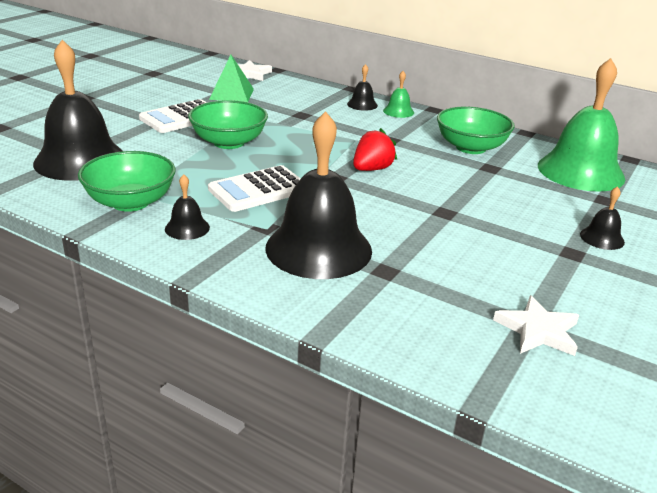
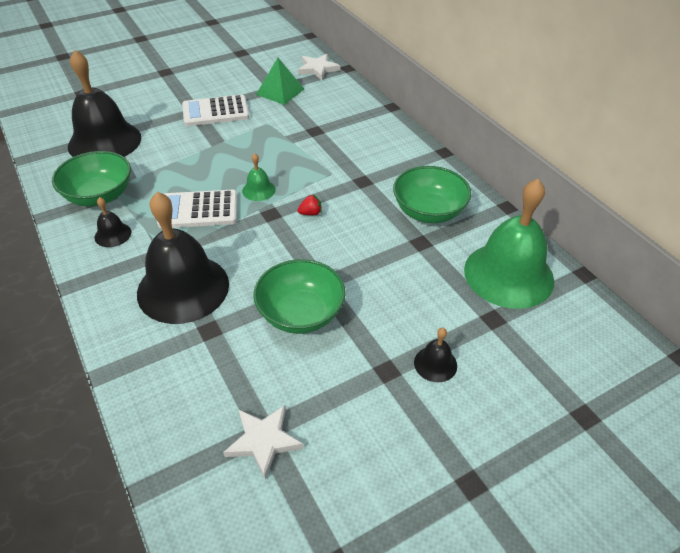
camera: 30 degrees right, 15 degrees up
green bowl [188,100,268,149] -> green bowl moved to [253,259,346,334]
black bell [347,64,378,111] -> none
red strawberry [353,128,397,171] -> red strawberry [297,194,322,215], size x0.55
green bell [383,71,414,118] -> green bell moved to [242,153,276,201]

